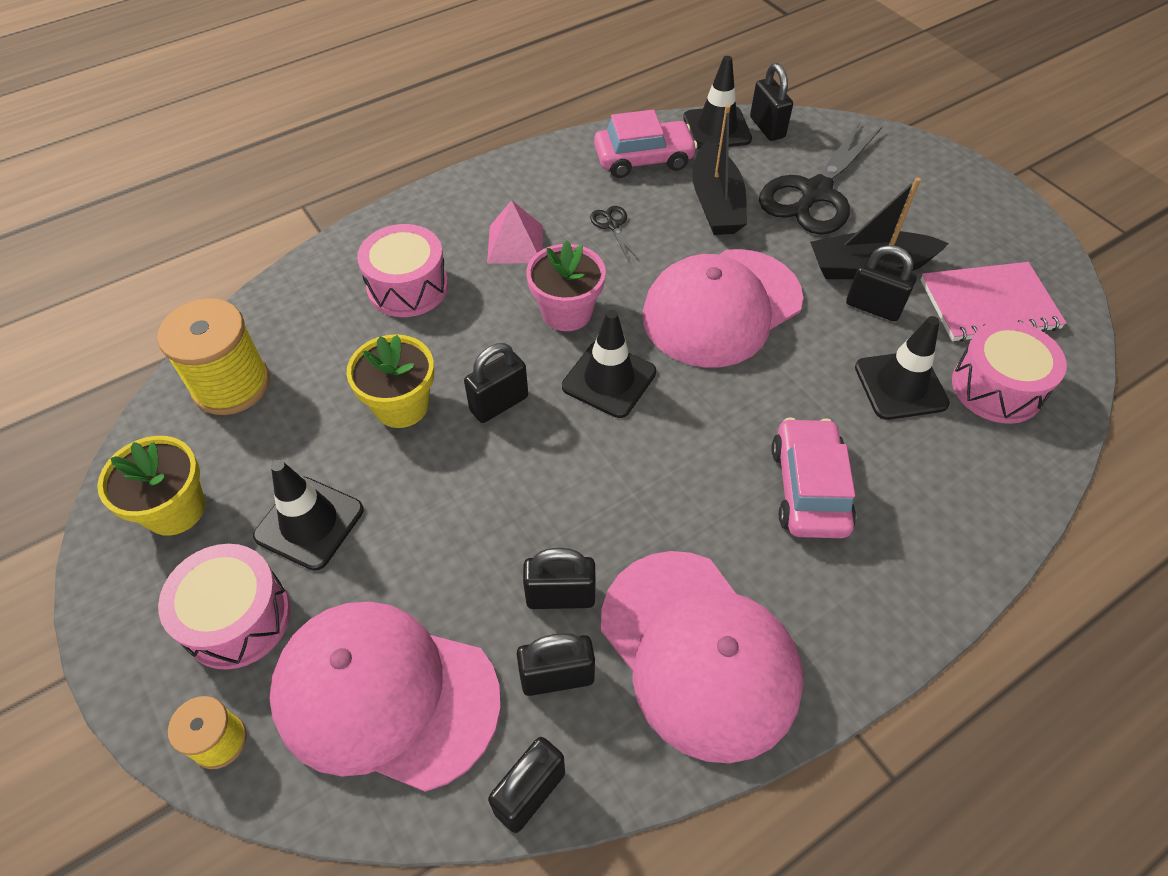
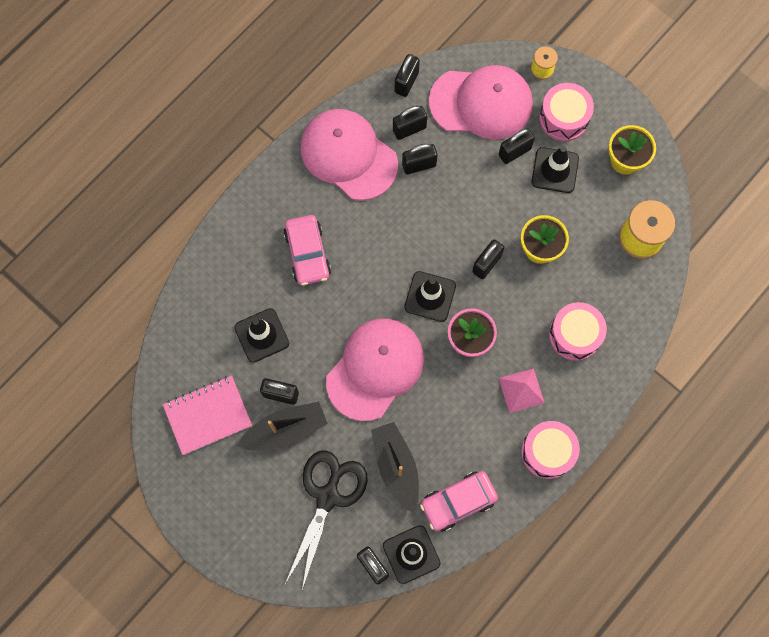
camera: 165 degrees right, 20 degrees up
black scissors [590,206,638,262] -> none
pink drum [952,321,1067,424] -> pink drum moved to [521,421,580,479]
none -> black padlock [499,128,535,164]

